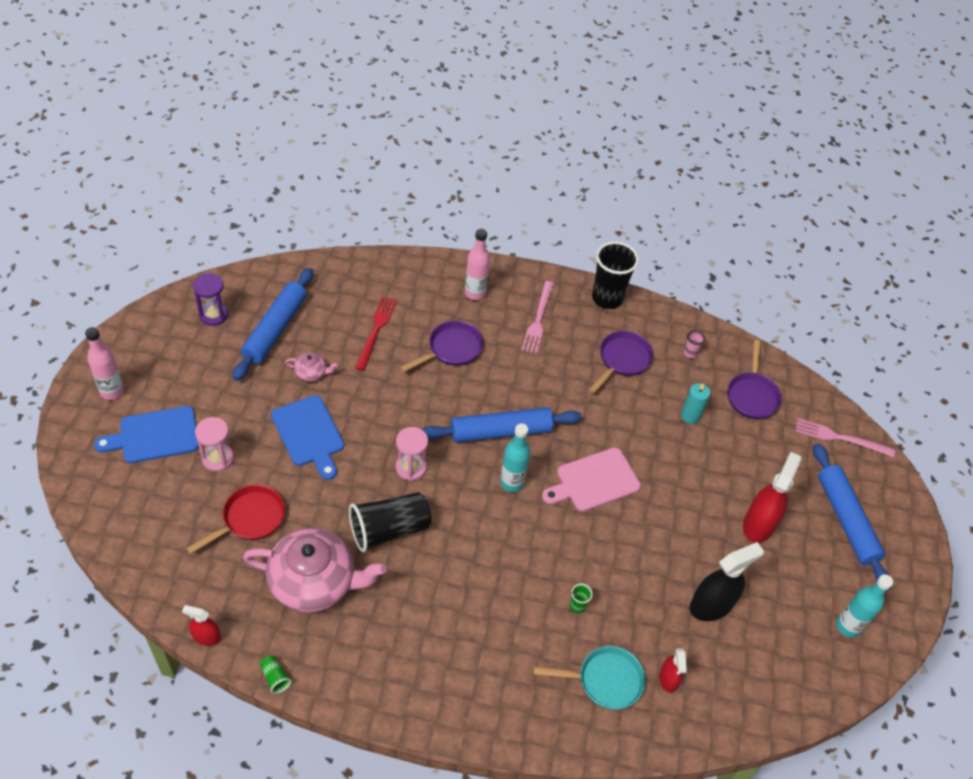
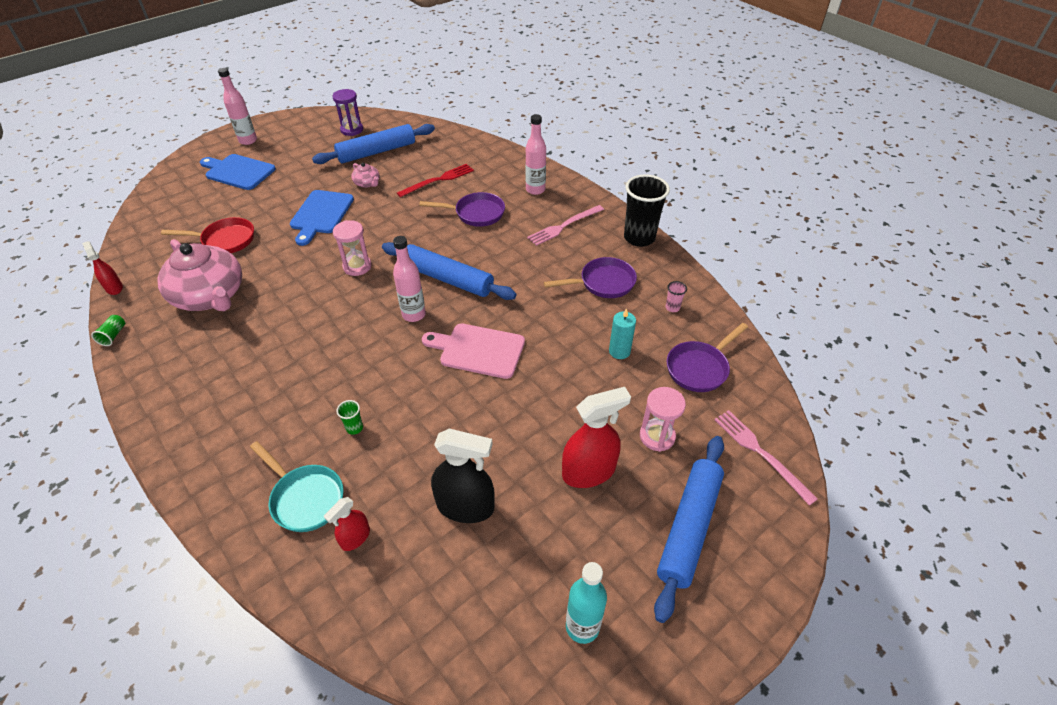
camera: 45 degrees right, 5 degrees down
pink hourglass [195,417,234,472] -> pink hourglass moved to [640,387,686,452]
black cup [349,492,432,552] -> none
turquoise bottle [500,423,530,492] -> pink bottle [393,236,426,322]

